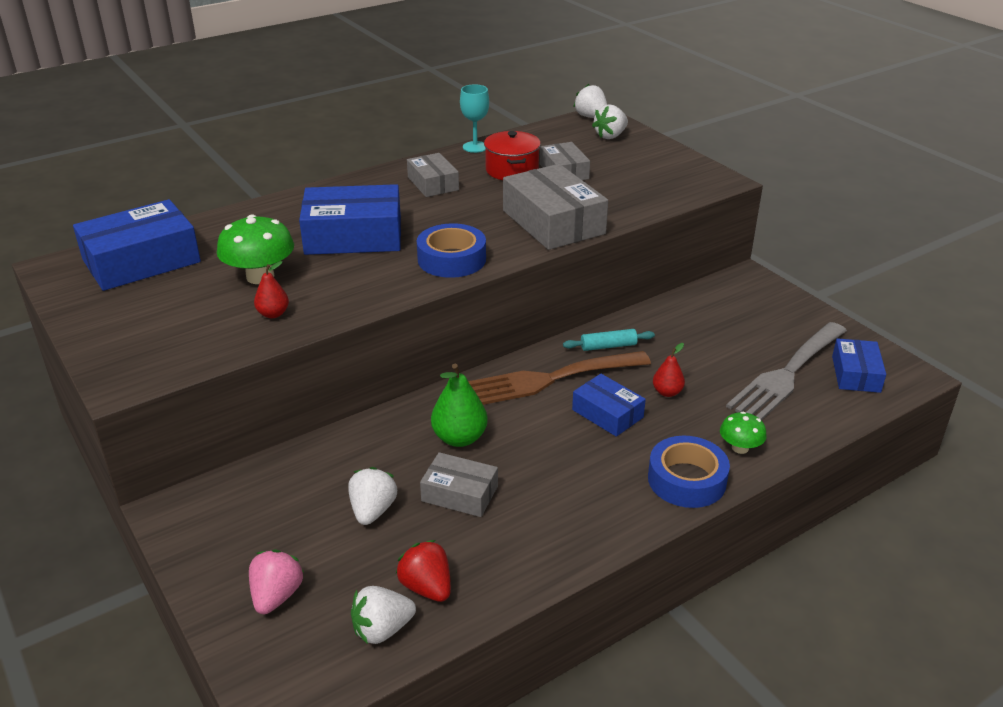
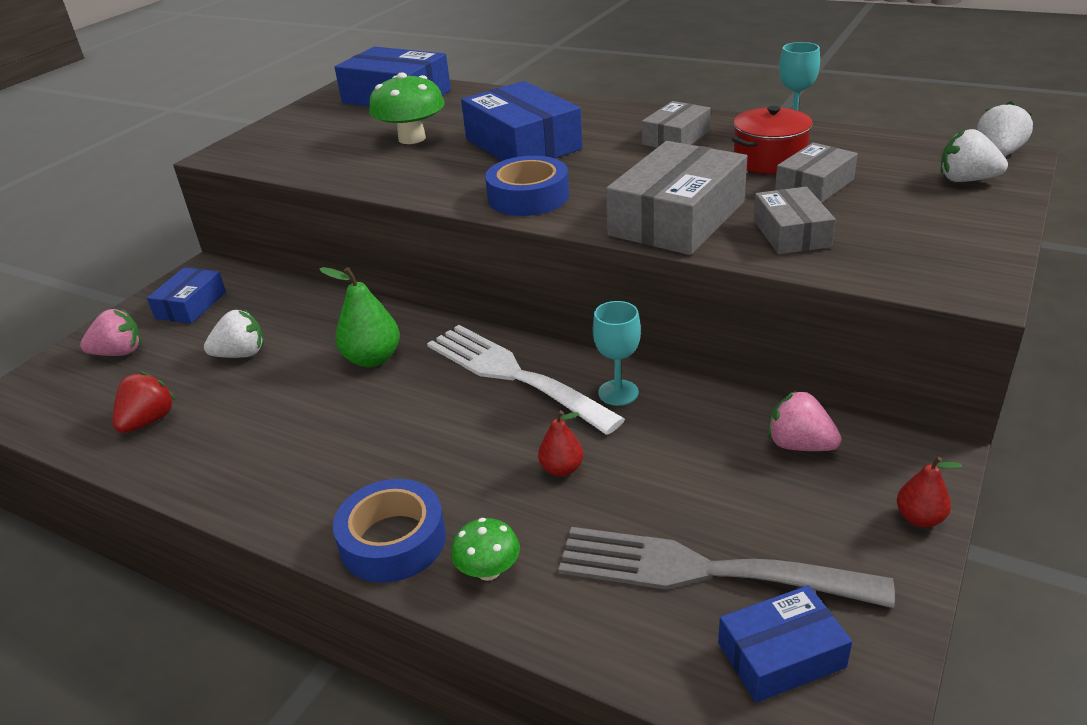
camera: 65 degrees right, 0 degrees up
red pear [254,261,289,318] -> red pear moved to [897,457,962,527]
white strawberry [351,586,416,644] -> none
grey box [420,452,498,517] -> grey box moved to [753,187,836,254]
brown fork [468,351,651,405] -> white fork [427,325,625,435]
turquoise rolling pin [563,329,655,351] -> turquoise goblet [593,301,641,406]
blue box [572,374,646,437] -> blue box moved to [147,267,226,324]
none -> pink strawberry [768,390,841,451]

